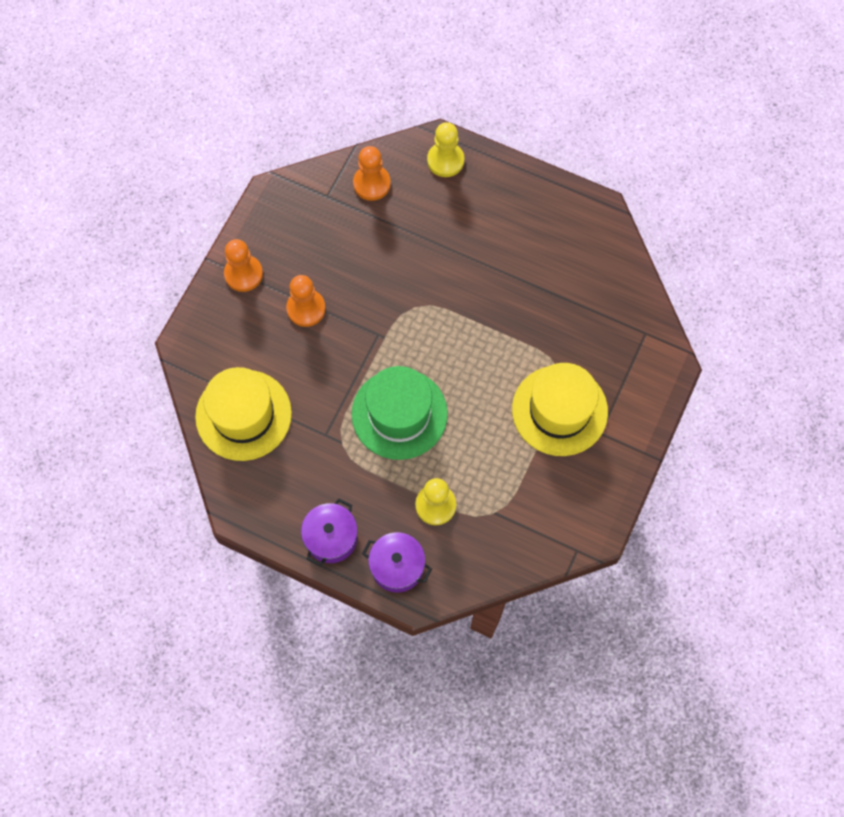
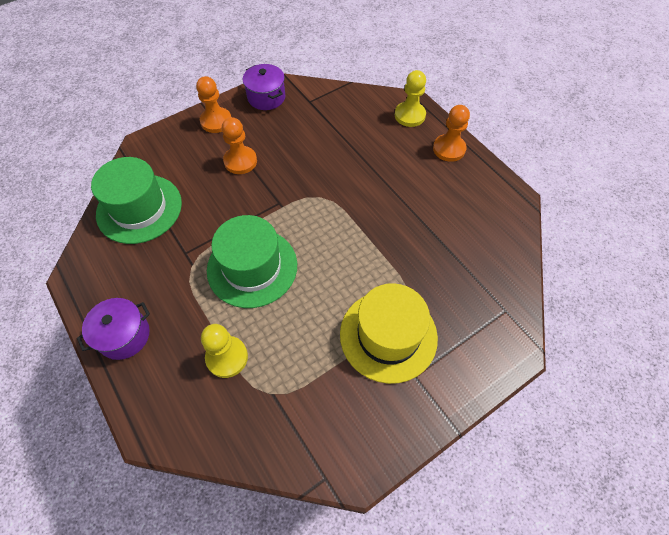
camera: 30 degrees right, 10 degrees down
yellow hat [195,367,292,461] -> green hat [91,157,182,244]
orange pawn [353,146,391,201] -> orange pawn moved to [433,105,470,162]
purple pot [362,532,432,593] -> purple pot moved to [243,64,286,110]

